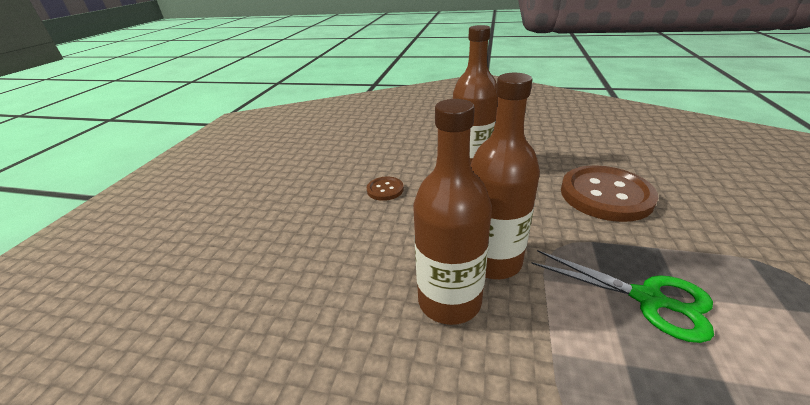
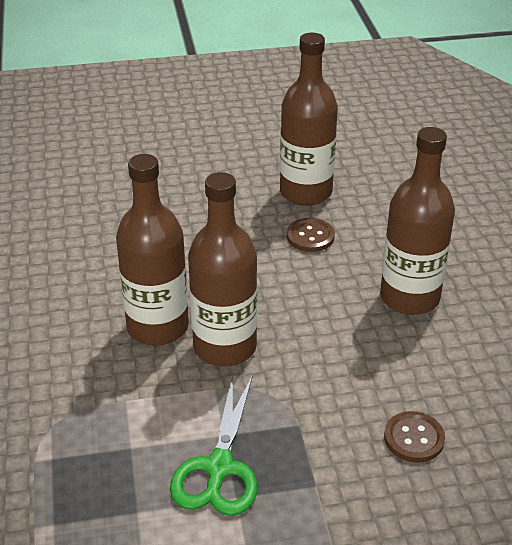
camera: 65 degrees right, 5 degrees up
brown button [561,165,658,222] -> brown button [384,411,445,462], size x0.47
none -> brown bottle [280,33,338,205]

